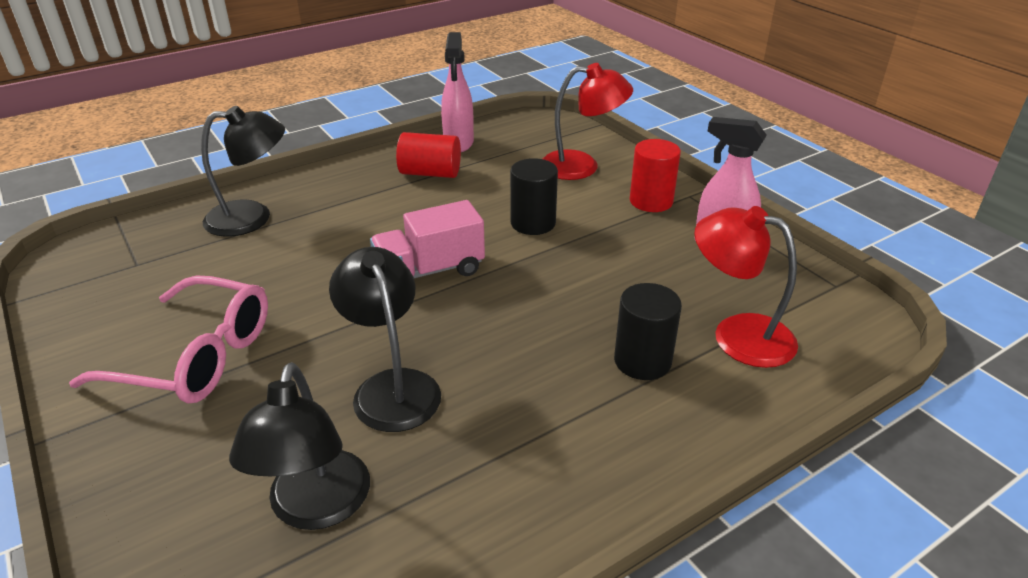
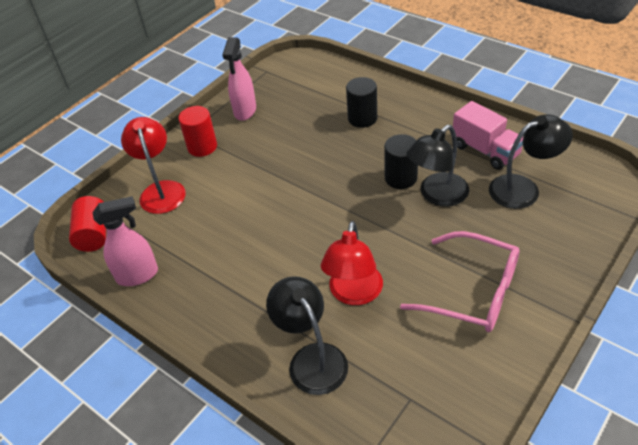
camera: 105 degrees left, 10 degrees up
pink glasses [69,275,268,404] -> pink glasses turned 120 degrees clockwise [400,231,520,332]
pink truck [370,200,485,278] -> pink truck moved to [453,101,523,170]
red cylinder [396,132,461,178] -> red cylinder moved to [69,196,106,252]
black cylinder [510,158,558,235] -> black cylinder moved to [384,134,418,189]
red lamp [694,206,798,368] -> red lamp moved to [321,221,383,305]

